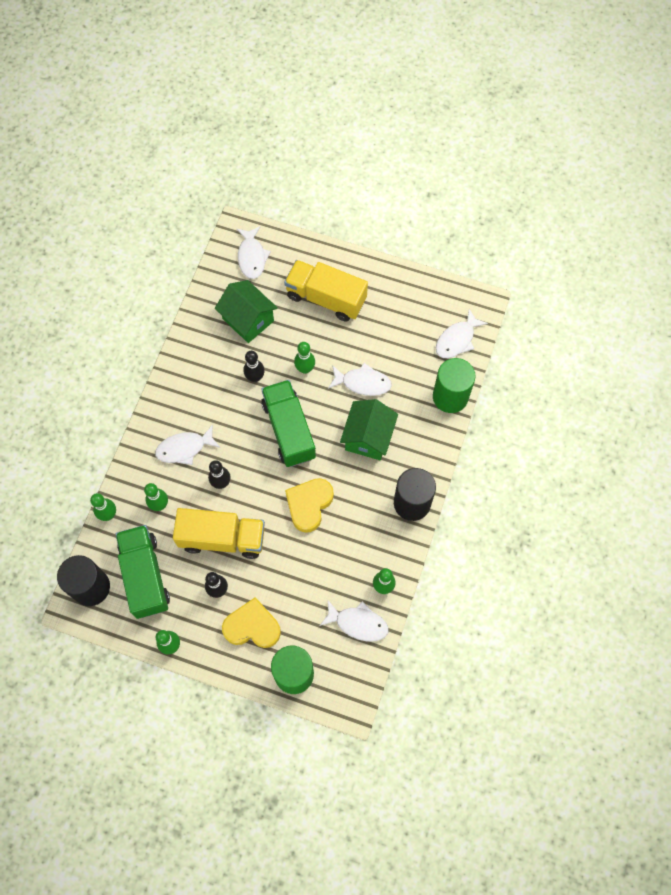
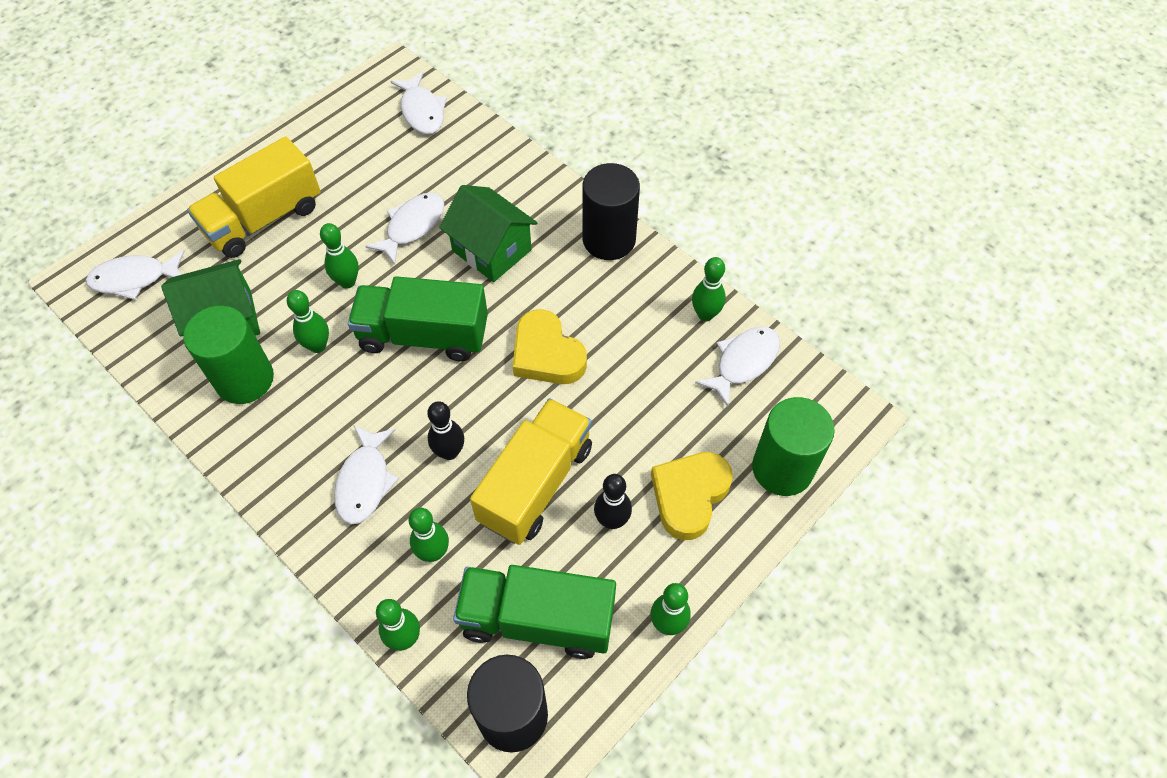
camera: 65 degrees left, 10 degrees down
white fish [237,226,271,279] -> white fish turned 150 degrees clockwise [86,250,185,300]
black bowling pin [243,351,265,382] -> green bowling pin [287,290,329,353]
green cylinder [433,358,476,413] -> green cylinder moved to [183,306,274,404]

